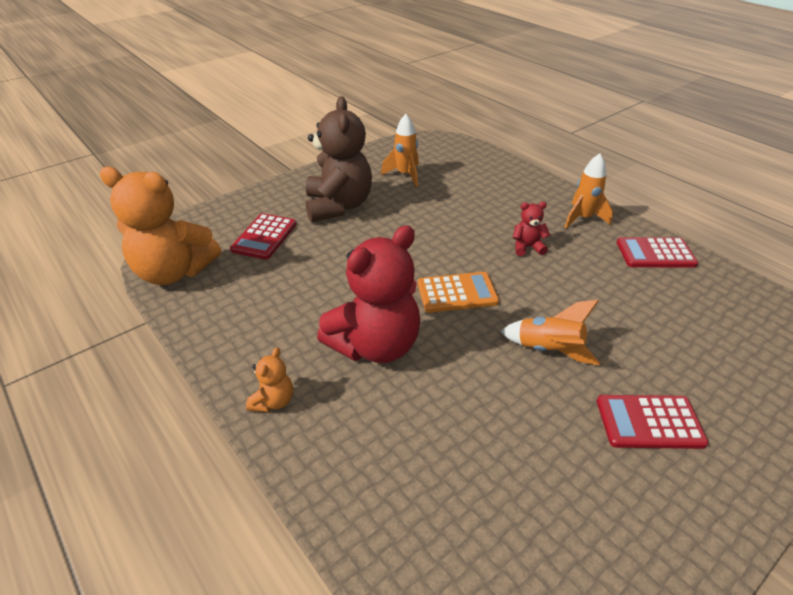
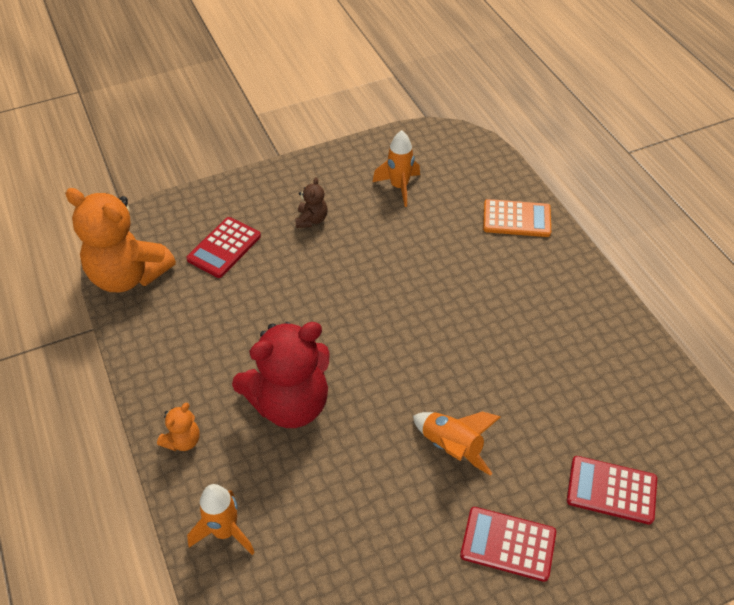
camera: 15 degrees right, 10 degrees up
brown teddy bear [306,96,372,222] -> brown teddy bear [295,177,328,228], size x0.44
orange calculator [418,272,499,313] -> orange calculator moved to [483,199,551,237]
red teddy bear [513,202,550,256] -> none
orange rocket [564,153,613,229] -> orange rocket moved to [187,484,255,555]
red calculator [616,237,698,267] -> red calculator moved to [567,456,657,524]

